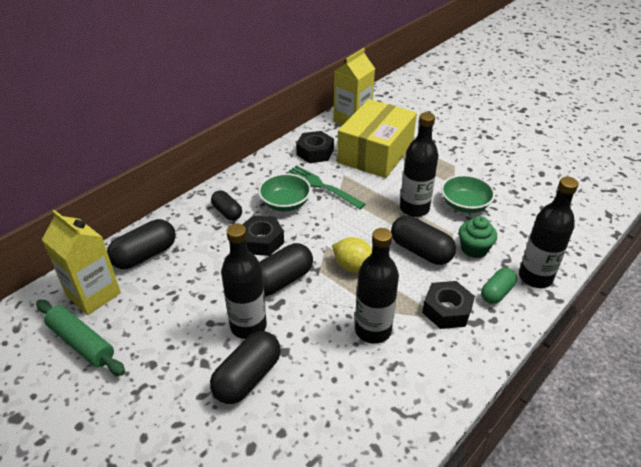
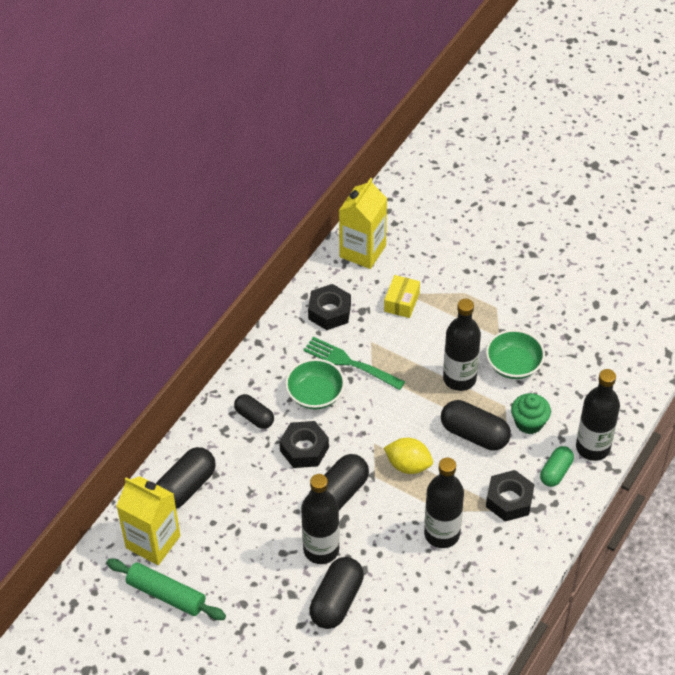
camera: 10 degrees left, 10 degrees up
yellow box [337,99,417,178] -> yellow box [384,275,420,318], size x0.42

